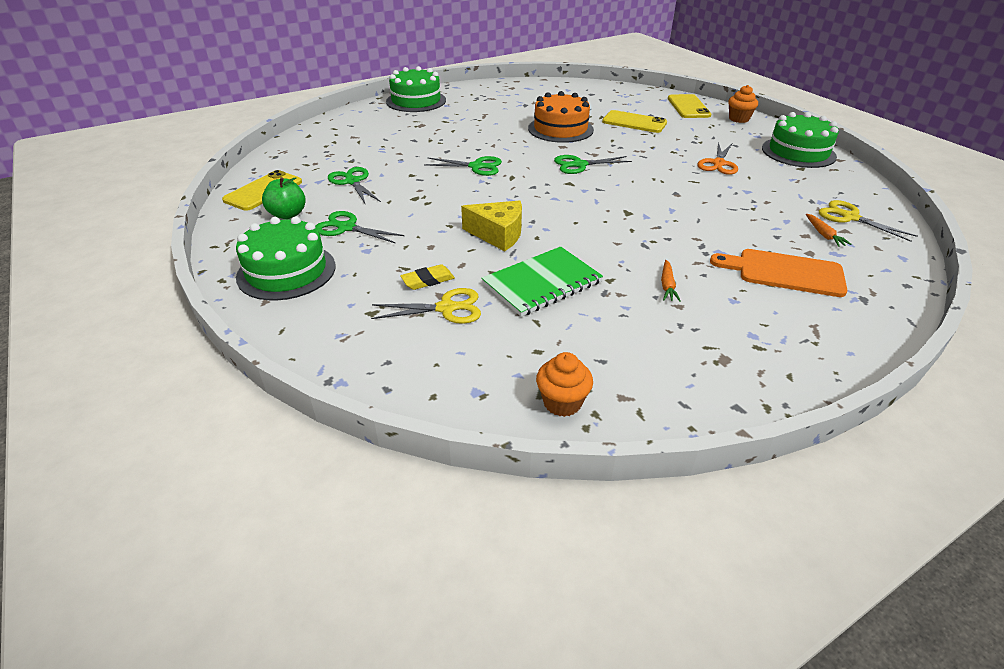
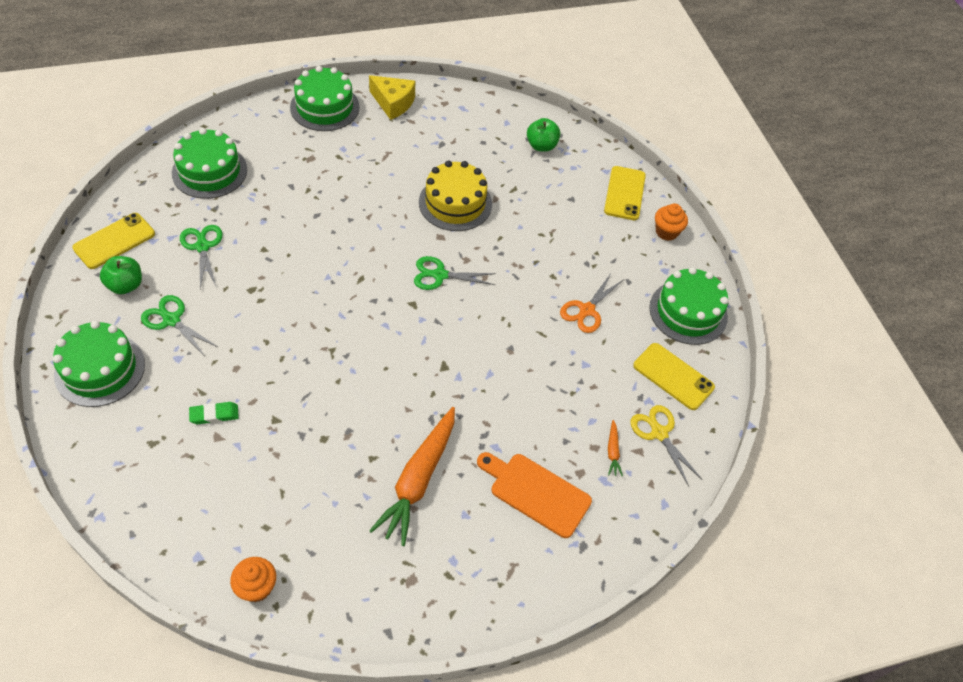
camera: 10 degrees right, 15 degrees up
yellow scissors [371,288,481,324] -> none
yellow eraser [400,264,455,290] -> green eraser [189,402,239,424]
green scissors [424,156,502,176] -> none
yellow cheese [461,200,522,251] -> yellow cheese moved to [369,75,415,120]
green notebook [481,247,603,317] -> none
orange cake [528,91,594,143] -> yellow cake [419,161,492,231]
yellow phone [602,110,667,133] -> yellow phone moved to [633,343,715,410]
orange carrot [661,260,681,302] -> orange carrot [369,407,455,546], size x2.43
none -> green cake [172,128,247,199]
none -> green apple [527,118,560,152]

